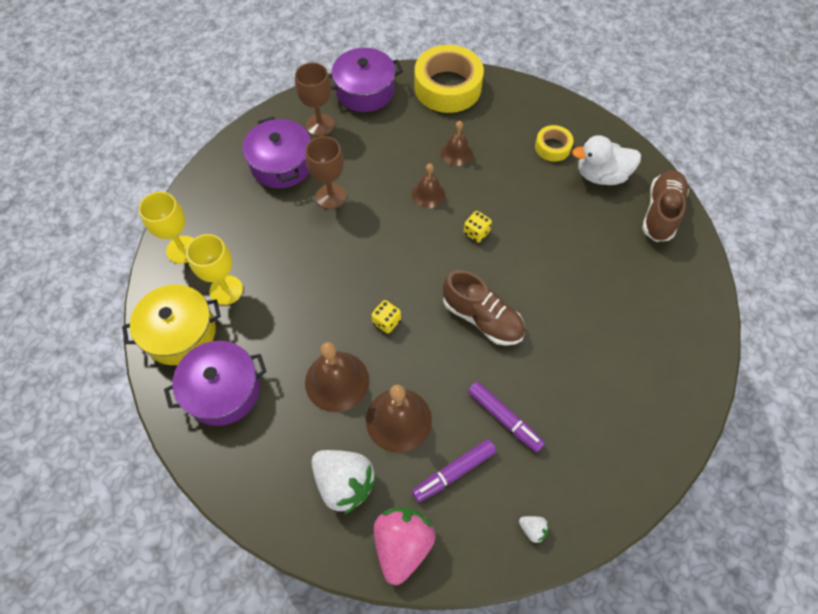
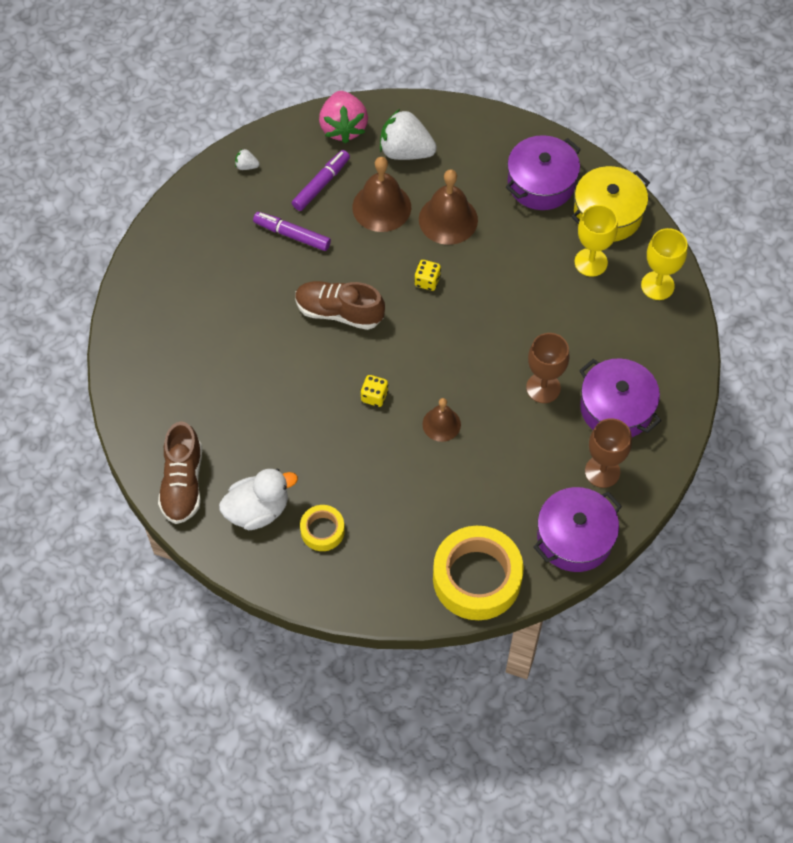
camera: 160 degrees right, 0 degrees up
brown bell [441,121,473,166] -> none

